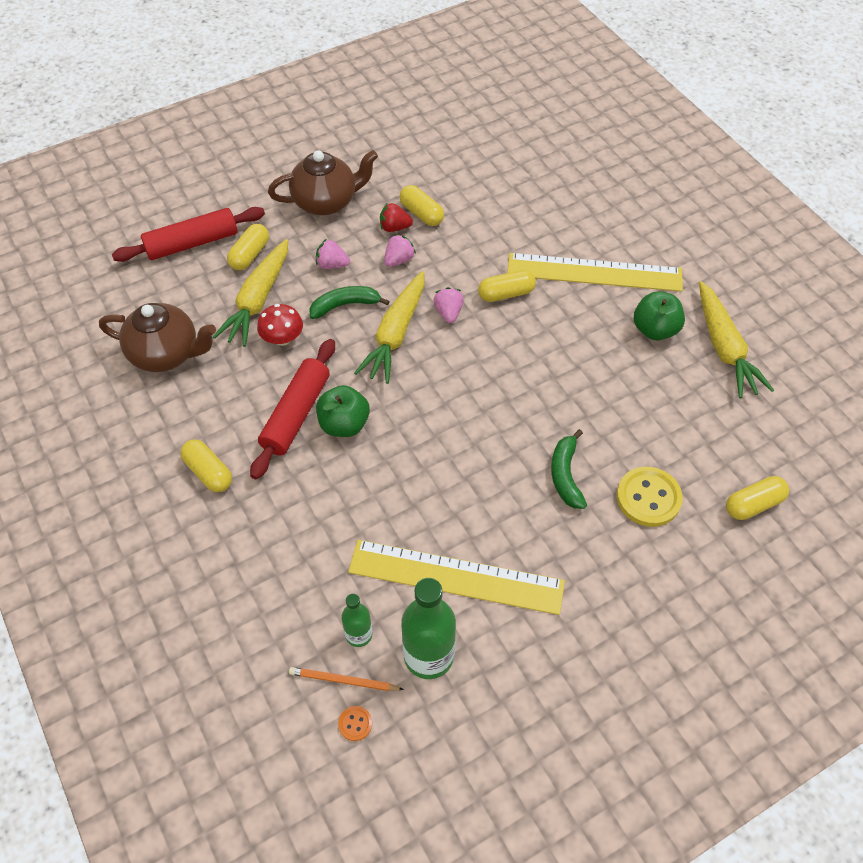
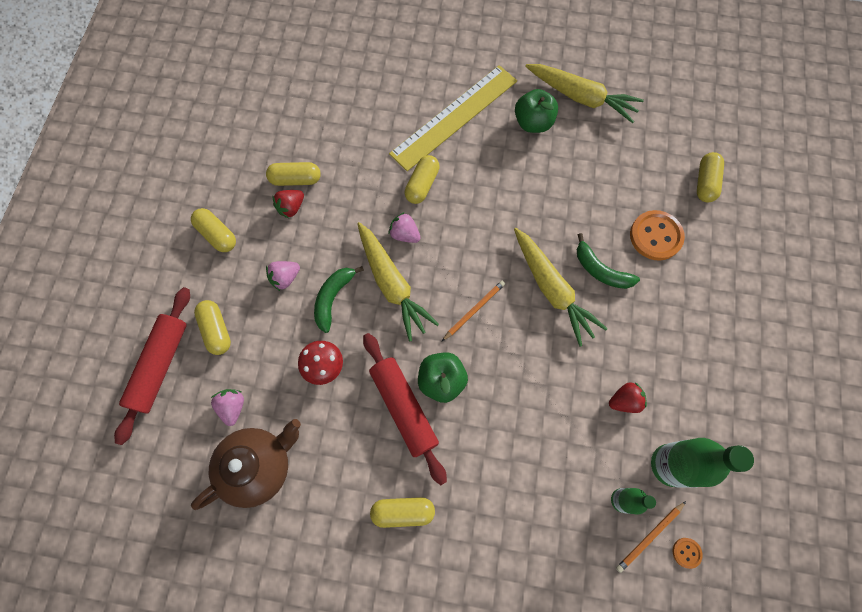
camera: 50 degrees left, 15 degrees up
yellow carrot [213,239,288,347] -> yellow carrot moved to [514,228,607,347]
brown teapot [268,150,378,215] -> yellow capsule [191,208,236,252]
yellow ruler [348,540,565,615] -> red strawberry [609,382,647,413]
pink strawberry [384,234,416,267] -> pink strawberry moved to [211,389,244,426]
yellow button [617,467,683,527] -> orange button [630,210,685,261]
none -> orange pencil [442,281,505,341]

